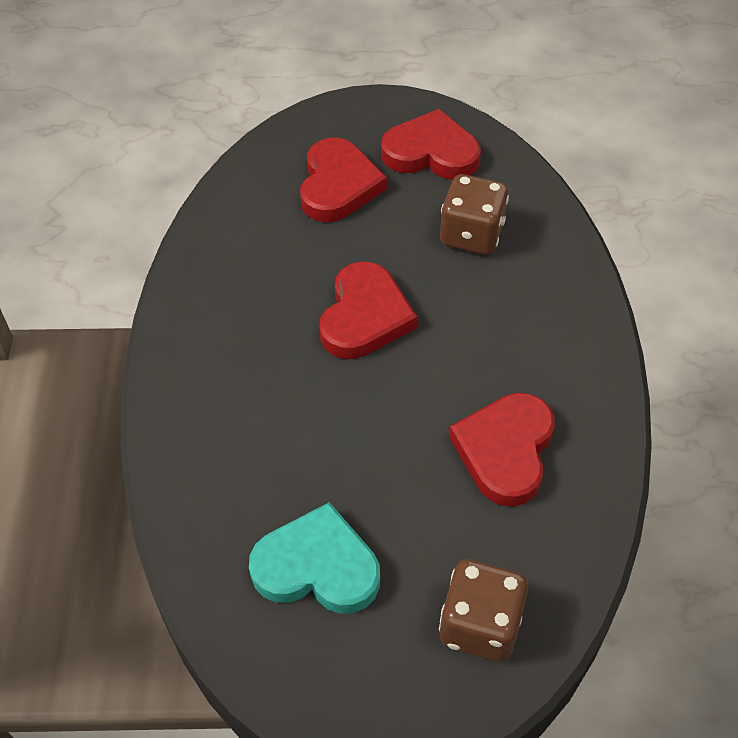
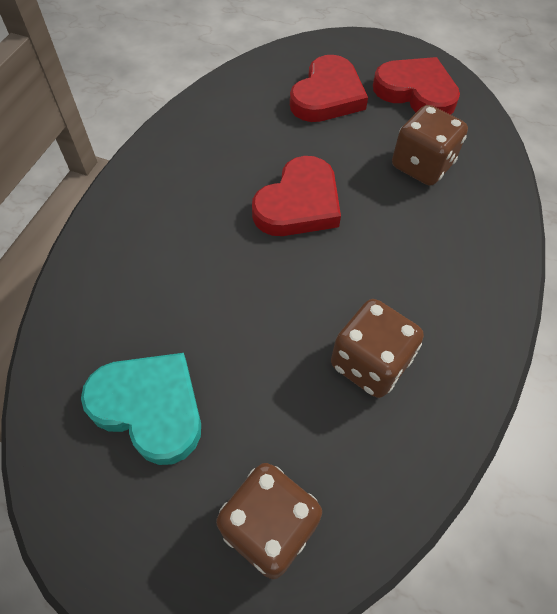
camera: 20 degrees right, 5 degrees up
red heart [449,393,555,507] -> brown dice [331,299,424,398]

